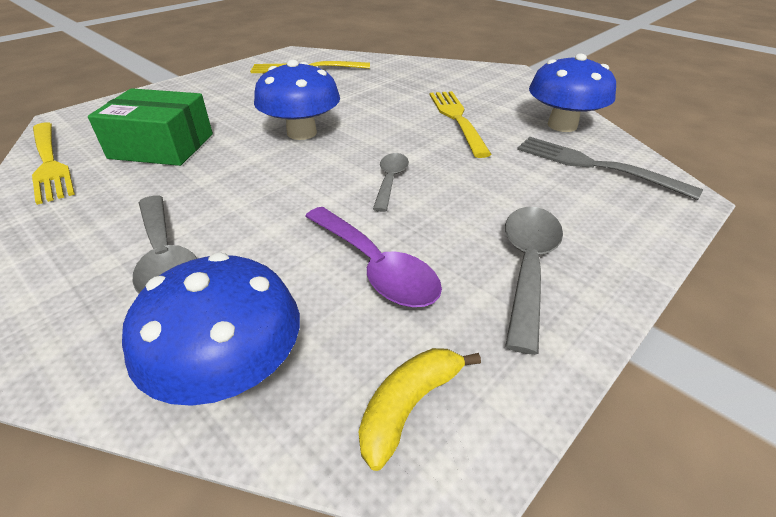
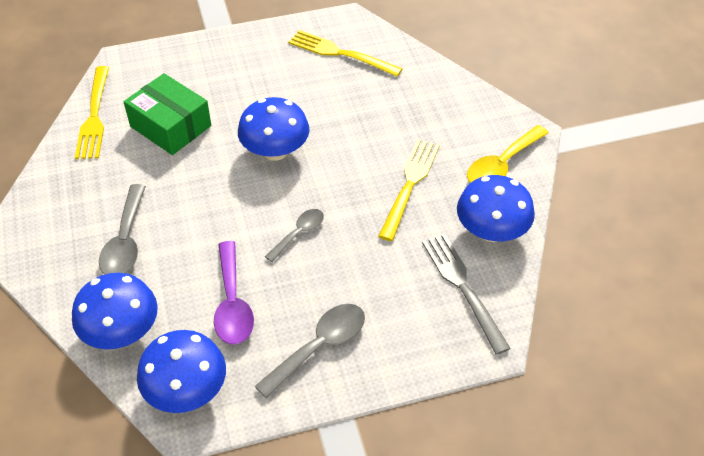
camera: 30 degrees right, 10 degrees up
yellow banana [358,348,481,471] -> blue mushroom [137,330,226,413]
none -> yellow spoon [467,125,549,183]

